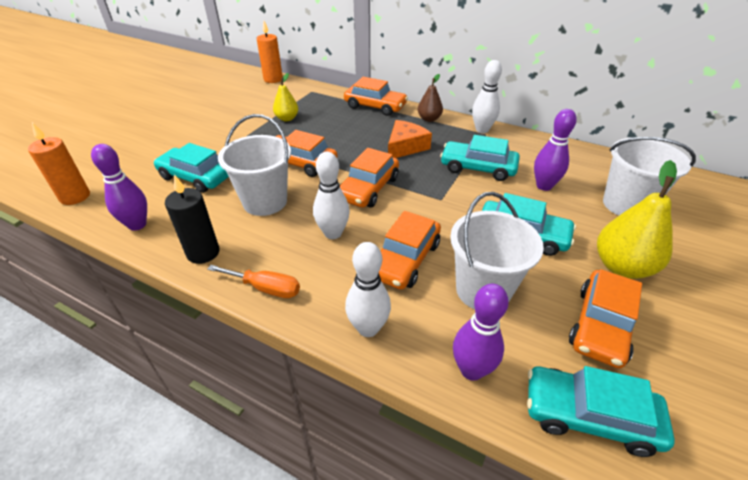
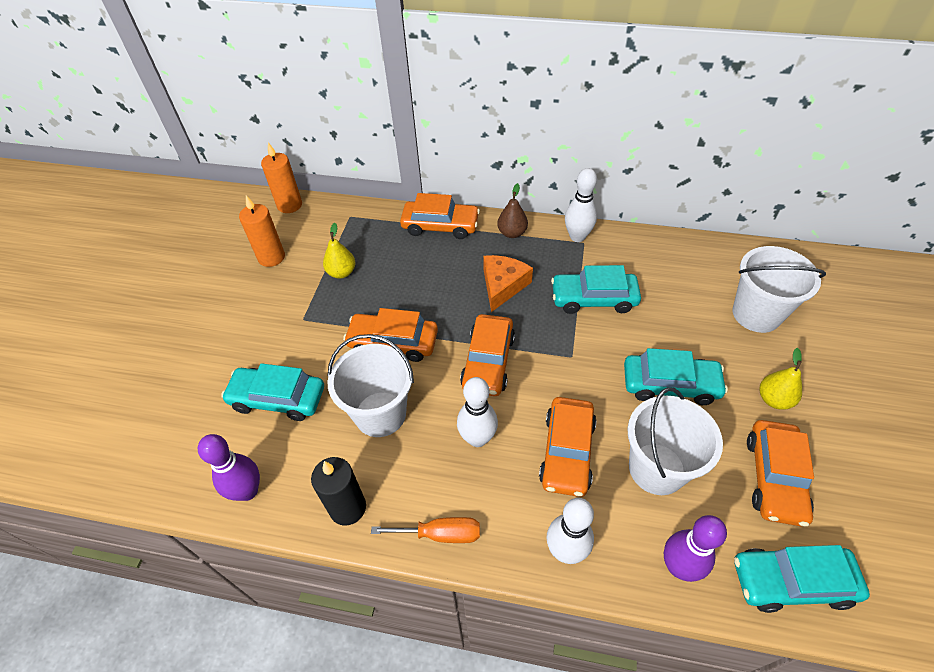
camera: 15 degrees left, 10 degrees up
orange candle [28,123,90,205] -> orange candle moved to [239,195,285,267]
purple bowling pin [534,109,576,191] -> none
yellow pear [597,160,677,279] -> yellow pear [760,348,802,410], size x0.59

